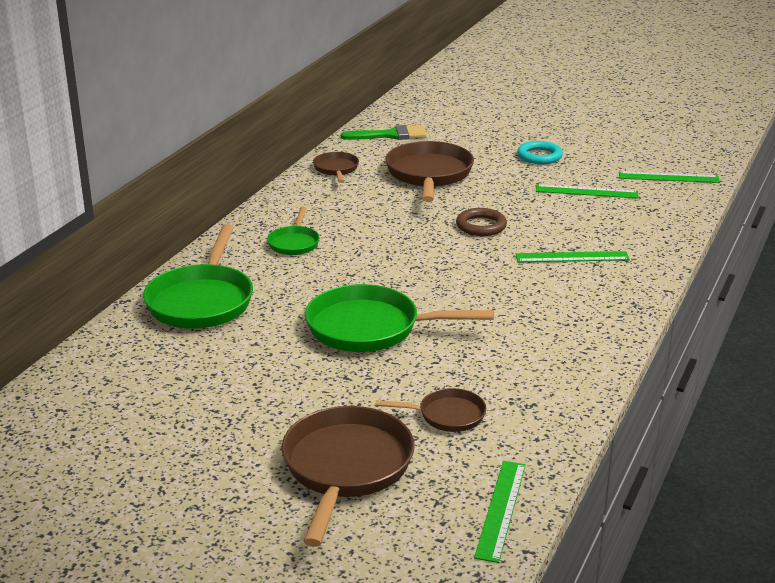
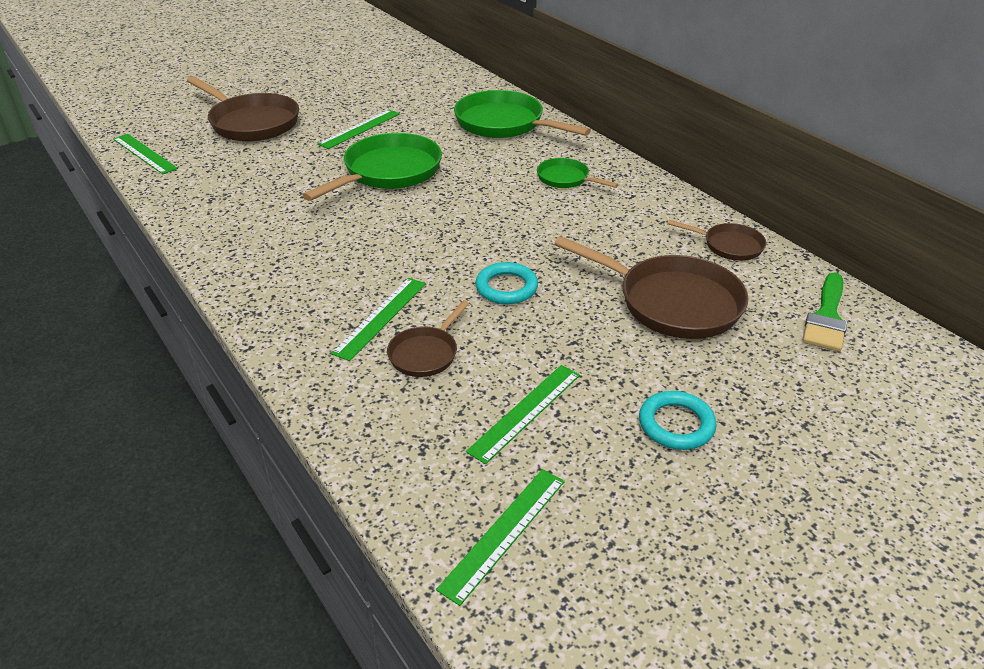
camera: 120 degrees right, 10 degrees up
brown pan [376,388,486,432] -> brown pan moved to [387,300,469,377]
brown ring [456,208,507,236] -> turquoise ring [475,262,538,305]
none -> green ruler [318,110,400,149]

